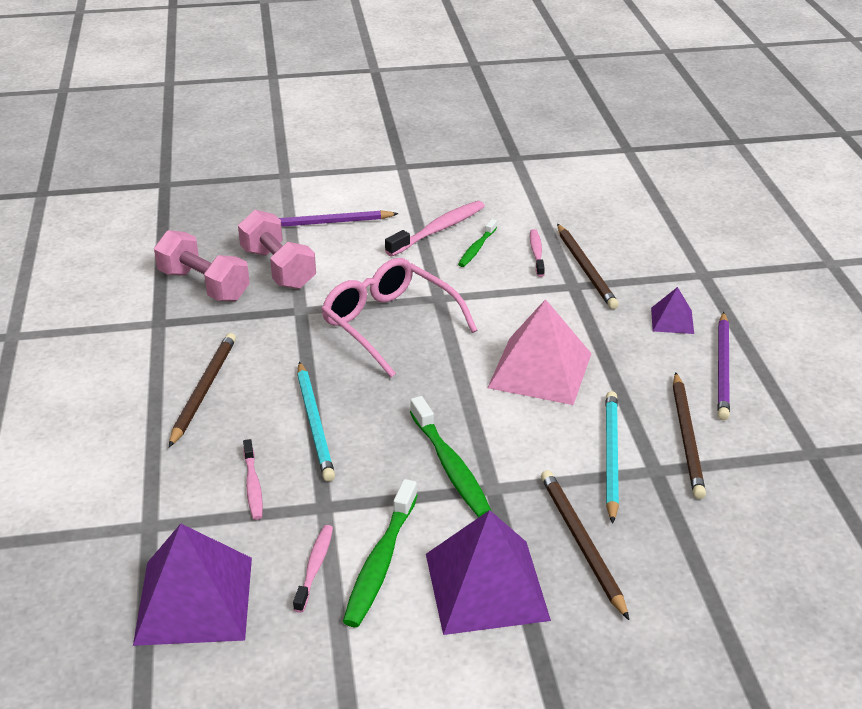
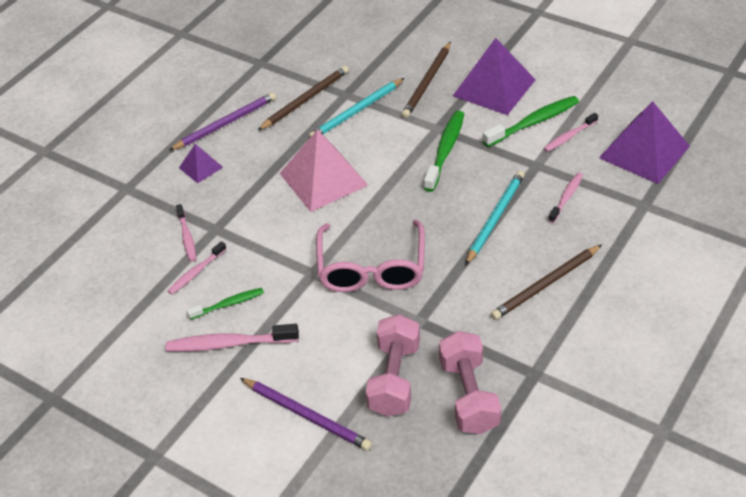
camera: 135 degrees left, 10 degrees up
brown pencil [557,224,619,309] -> pink toothbrush [176,204,196,262]

